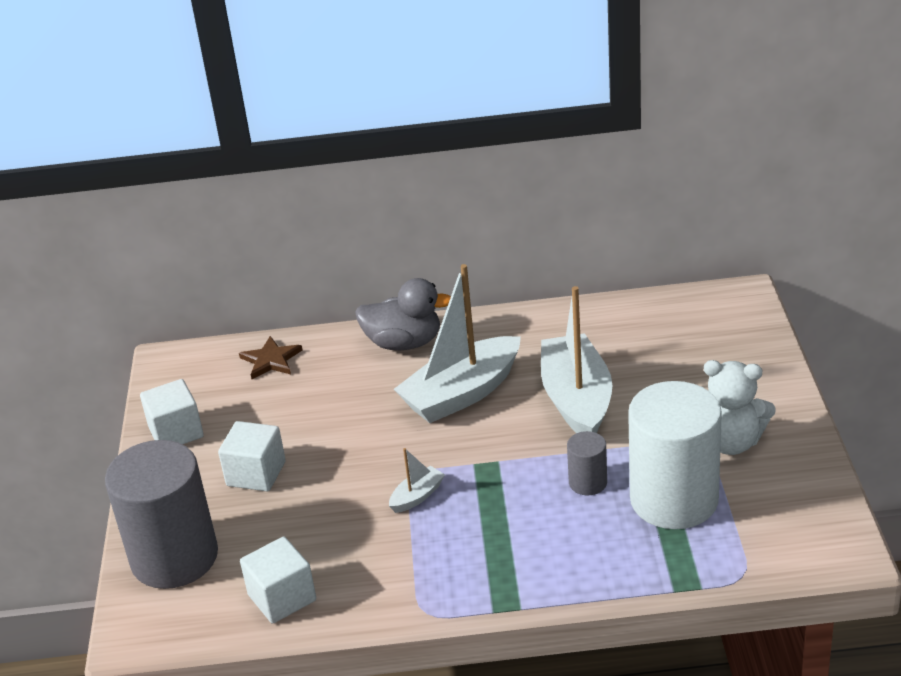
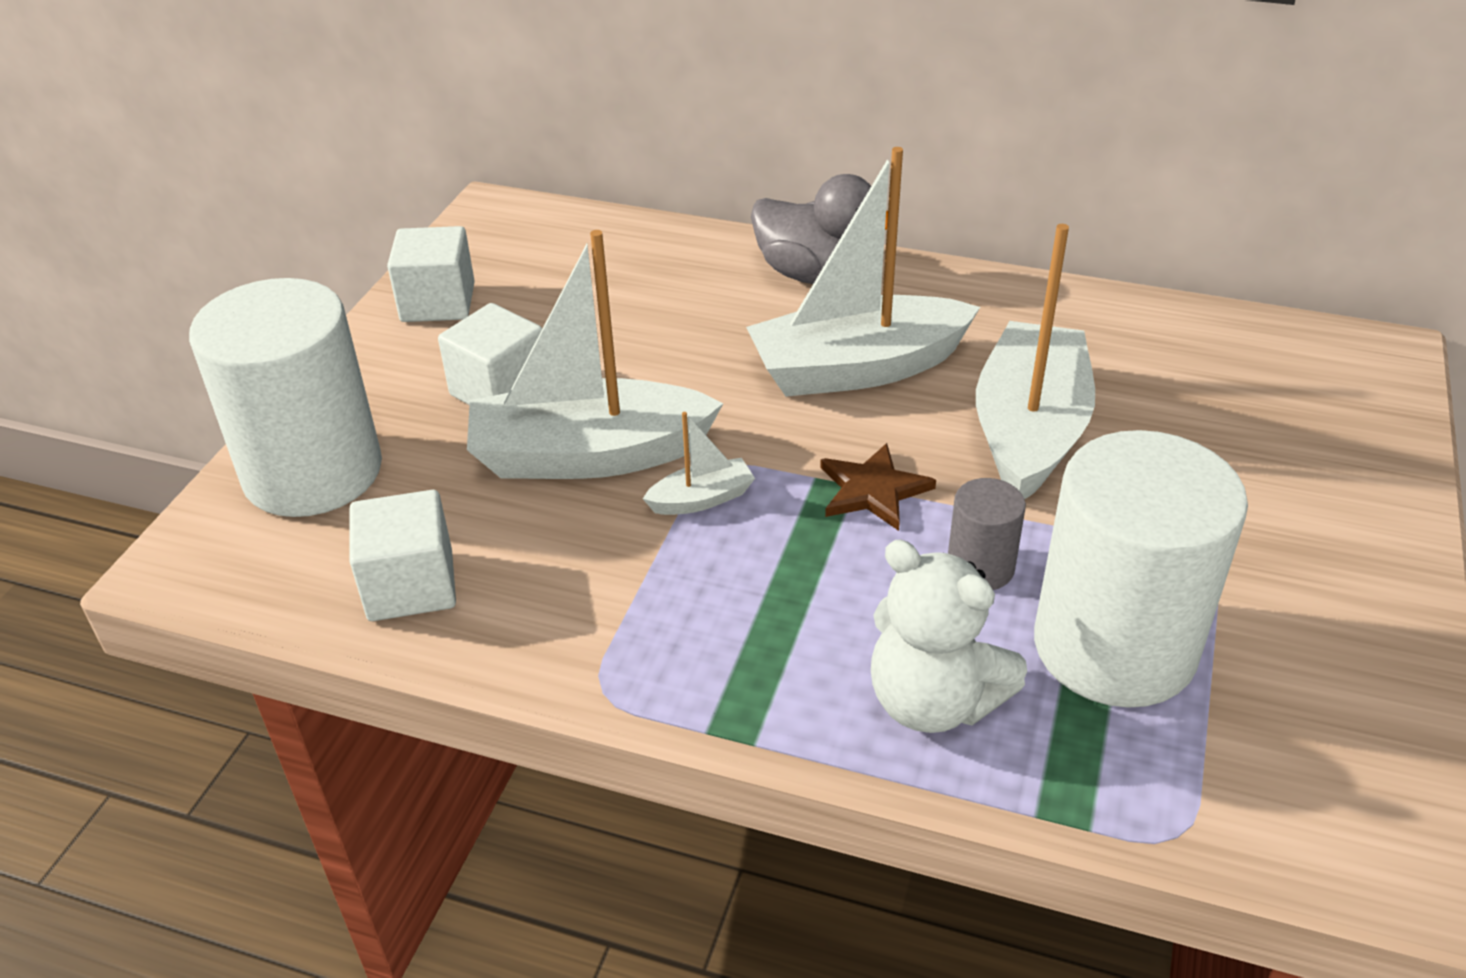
camera: 20 degrees right, 5 degrees up
grey cylinder [105,440,218,589] -> white cylinder [189,278,382,517]
brown star [239,336,302,379] -> brown star moved to [820,443,936,531]
white teddy bear [704,360,776,455] -> white teddy bear moved to [871,540,1027,733]
none -> white boat [467,230,724,479]

